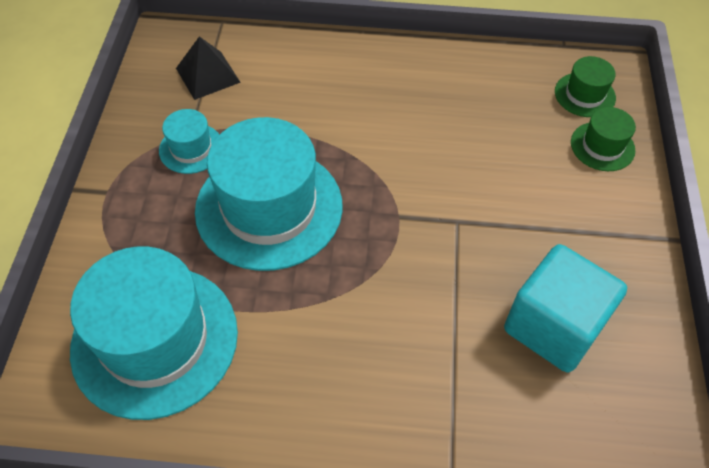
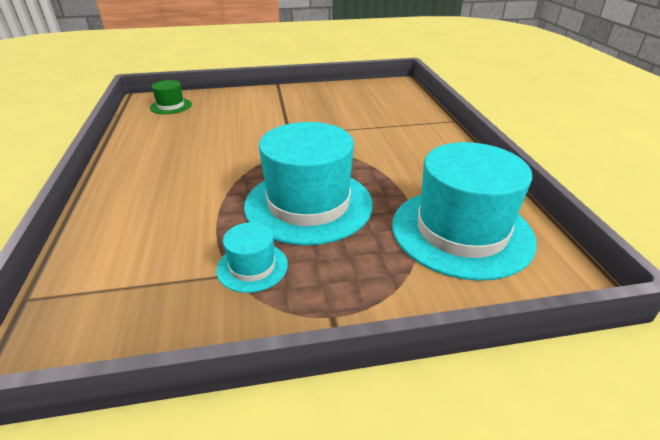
camera: 105 degrees left, 20 degrees down
black pyramid [176,36,241,100] -> none
turquoise cube [504,244,627,372] -> none
green hat [571,107,636,171] -> none

